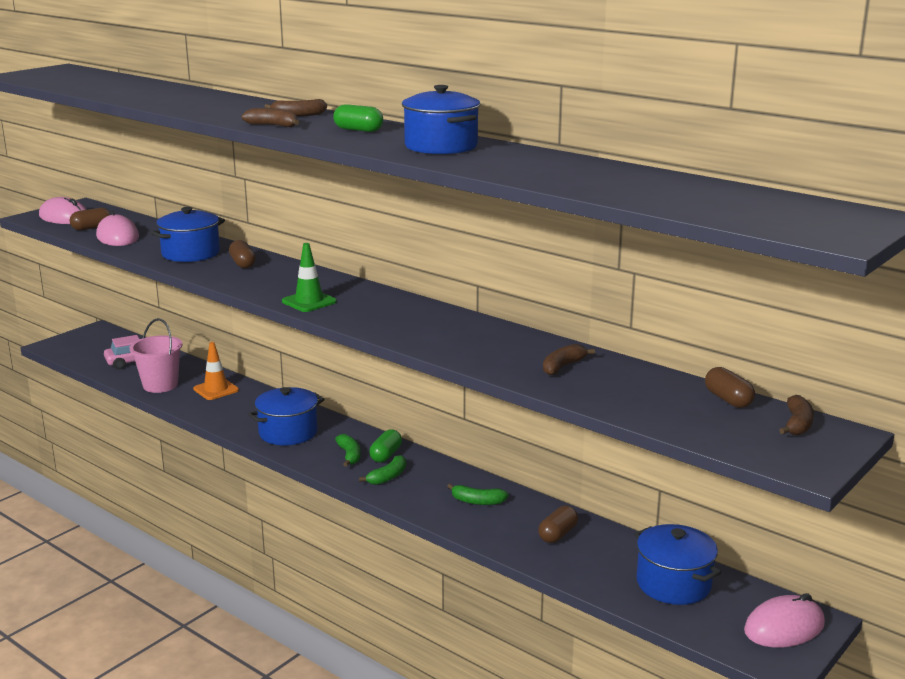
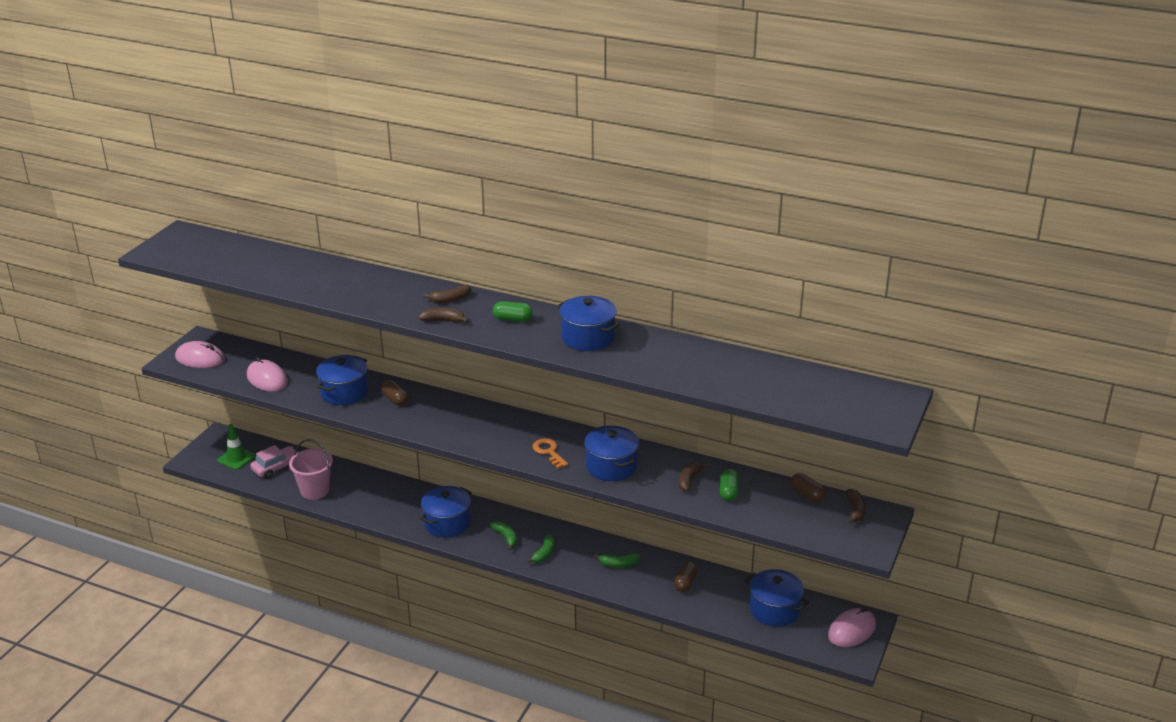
camera: 15 degrees left, 10 degrees up
brown capsule [70,208,110,230] -> none
orange traffic cone [193,342,239,400] -> none
green traffic cone [282,243,337,312] -> green traffic cone moved to [217,424,255,470]
green capsule [369,429,402,462] -> green capsule moved to [720,469,739,501]
none -> orange key [533,438,568,469]
none -> blue pot [584,426,639,481]

